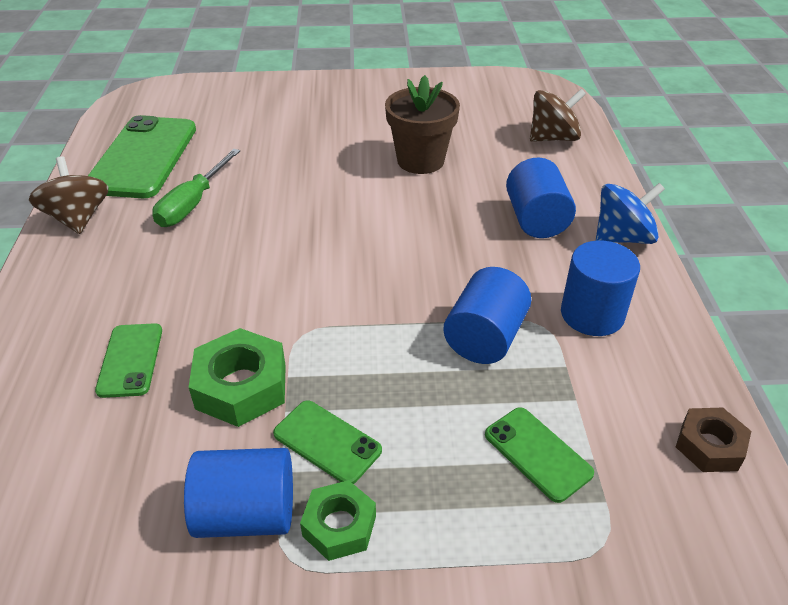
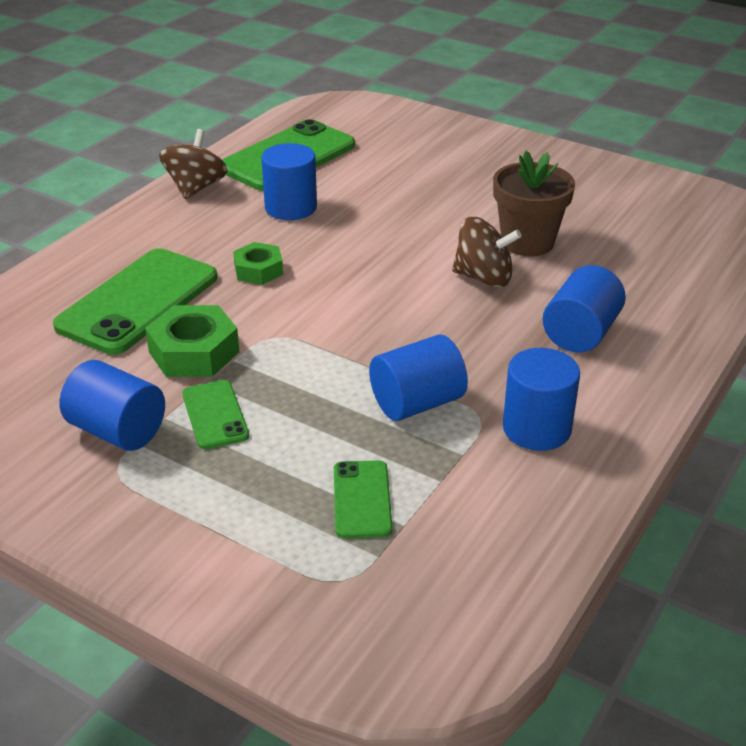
camera: 35 degrees right, 5 degrees down
green phone [95,323,162,398] -> green phone [53,248,217,355], size x1.97
green screwdriver [152,149,240,227] -> blue cylinder [261,143,317,220]
green nut [300,480,376,561] -> green nut moved to [233,242,283,285]
brown spinning top [530,89,586,142] -> brown spinning top moved to [452,217,522,288]
blue spinning top [596,183,665,244] -> none
brown nut [676,408,751,472] -> none

